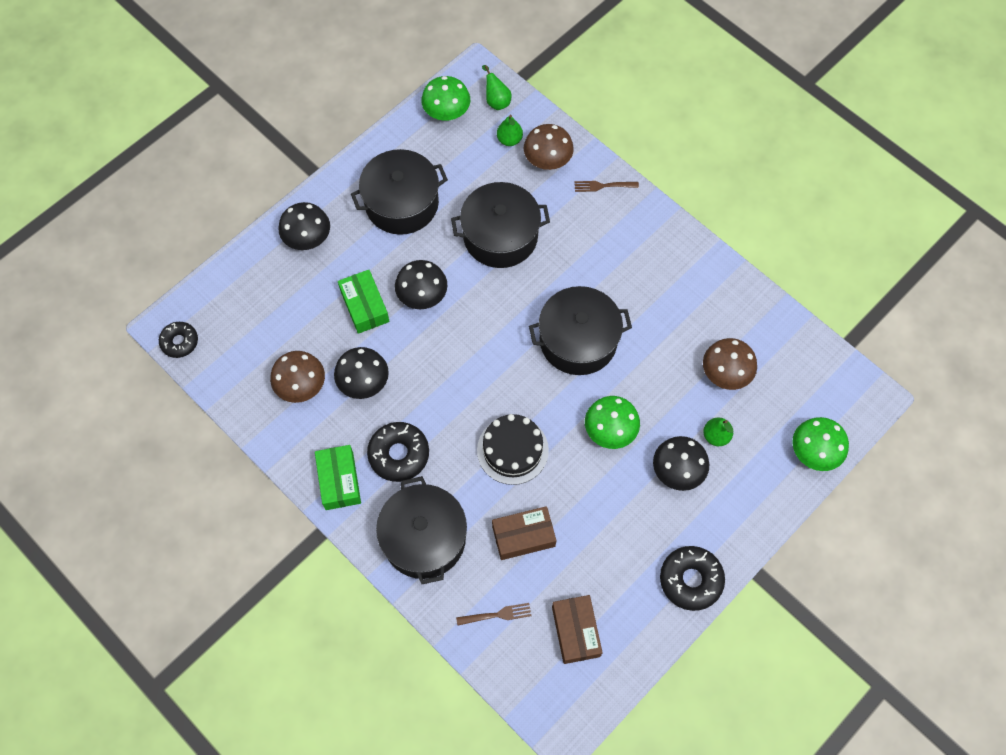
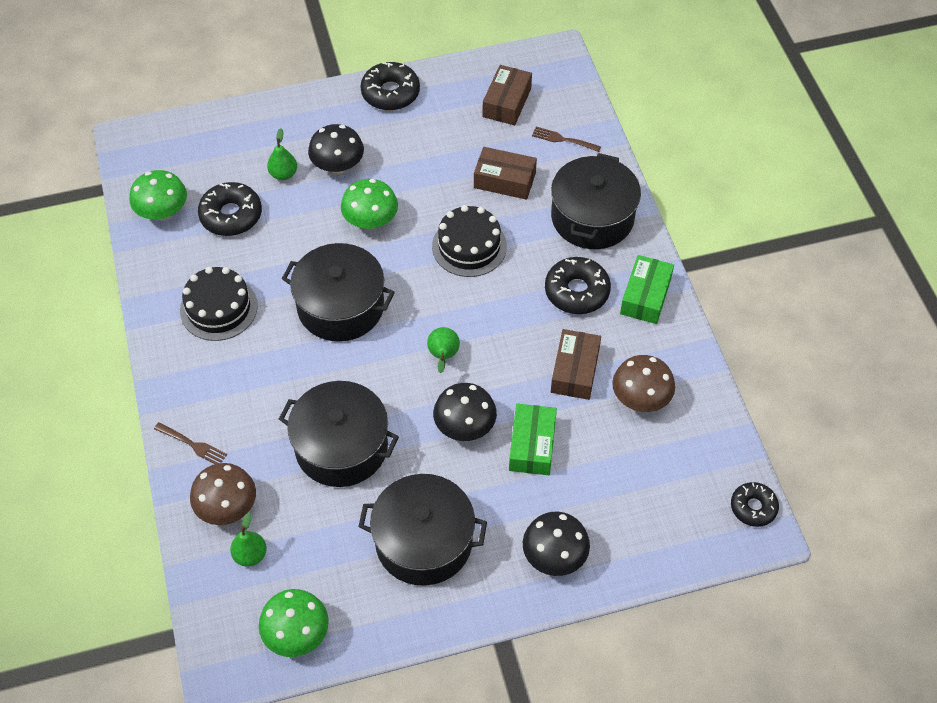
camera: 150 degrees left, 10 degrees down
black mushroom [334,347,389,399] -> brown box [551,329,601,400]
green pear [482,65,512,110] -> green pear moved to [427,327,460,373]
brown mushroom [703,338,757,390] -> black donut [198,182,262,236]
green mushroom [792,417,849,471] -> green mushroom moved to [129,170,187,220]
none -> black cake [180,267,258,341]

